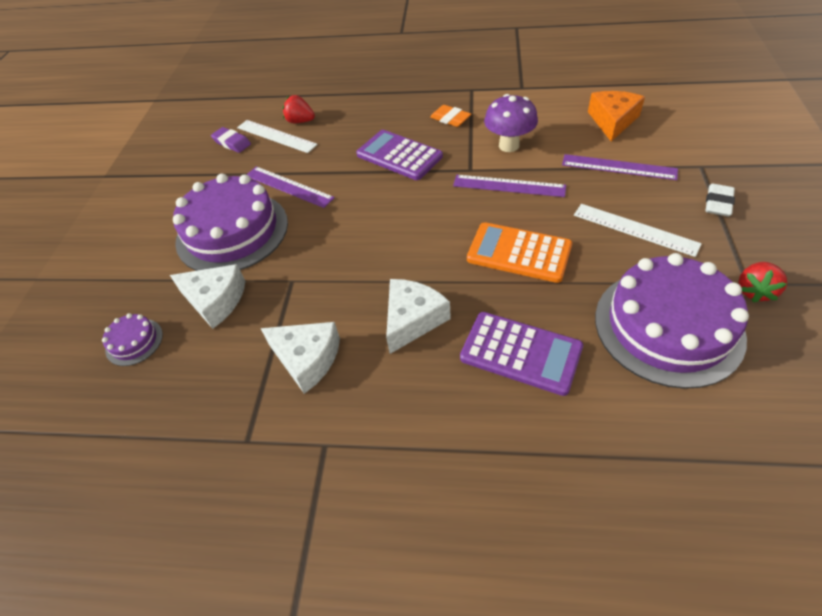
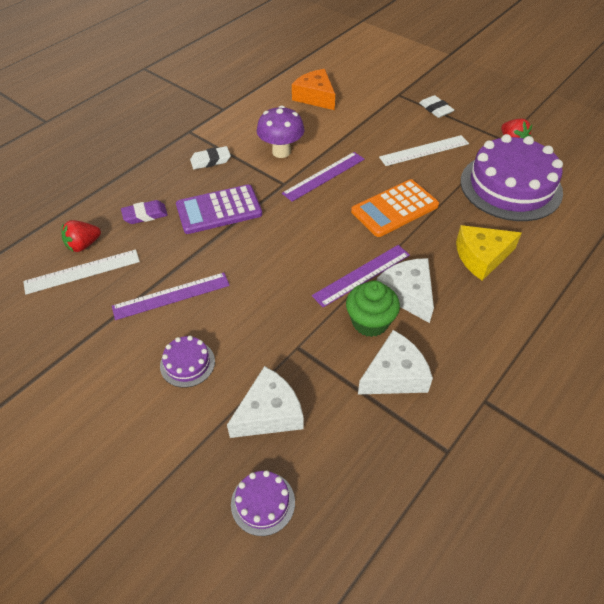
camera: 60 degrees left, 0 degrees up
purple cake [173,174,288,271] -> purple cake [160,336,215,388], size x0.43
purple eraser [211,127,251,153] -> purple eraser moved to [121,200,168,224]
orange eraser [430,105,471,127] -> white eraser [190,146,231,169]
purple calculator [460,312,583,396] -> yellow cheese [456,225,522,281]
purple ruler [562,154,678,180] -> purple ruler moved to [312,245,410,307]
none -> green cupcake [346,281,400,337]

